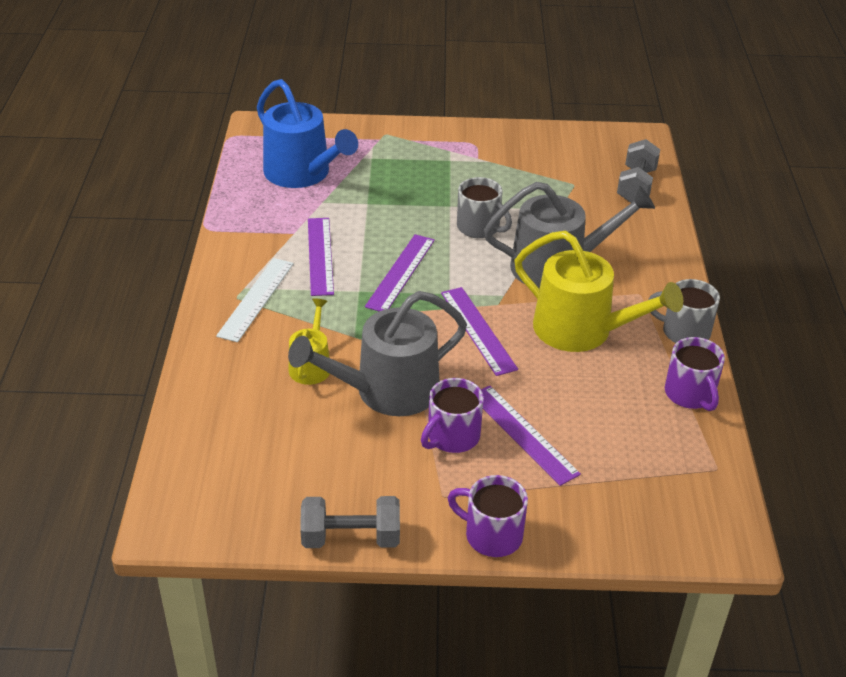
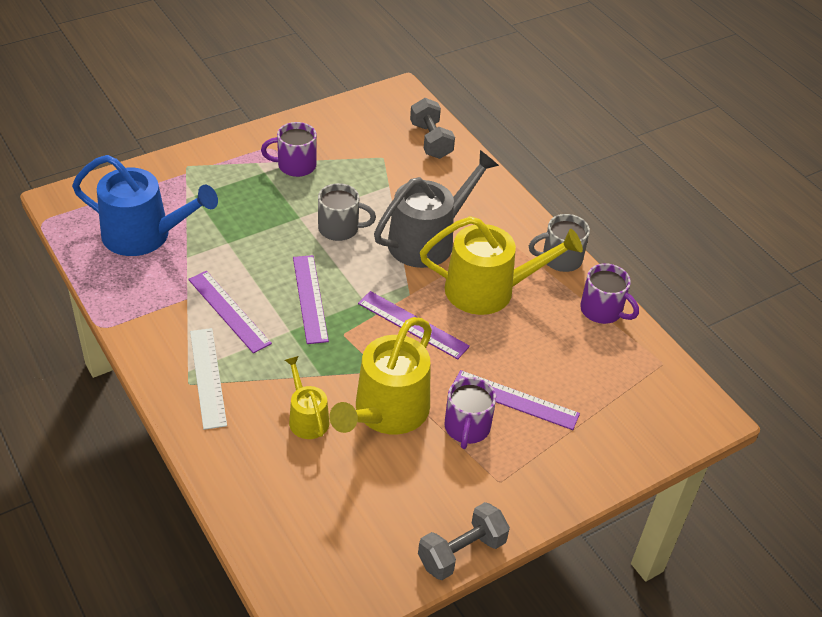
camera: 35 degrees left, 5 degrees up
grey watering can [288,291,467,416] -> yellow watering can [330,317,432,434]
purple mug [448,475,528,557] -> purple mug moved to [261,122,317,177]

